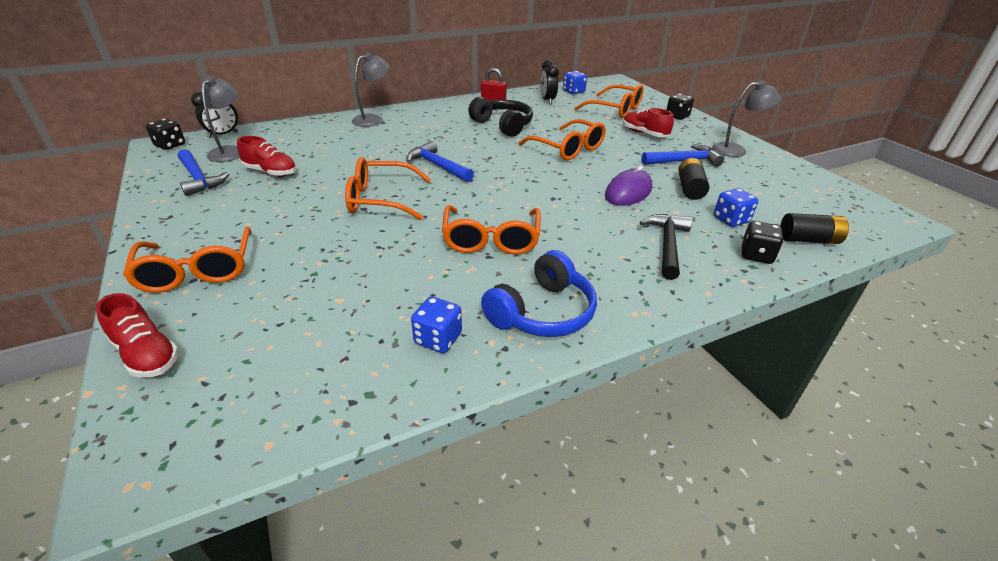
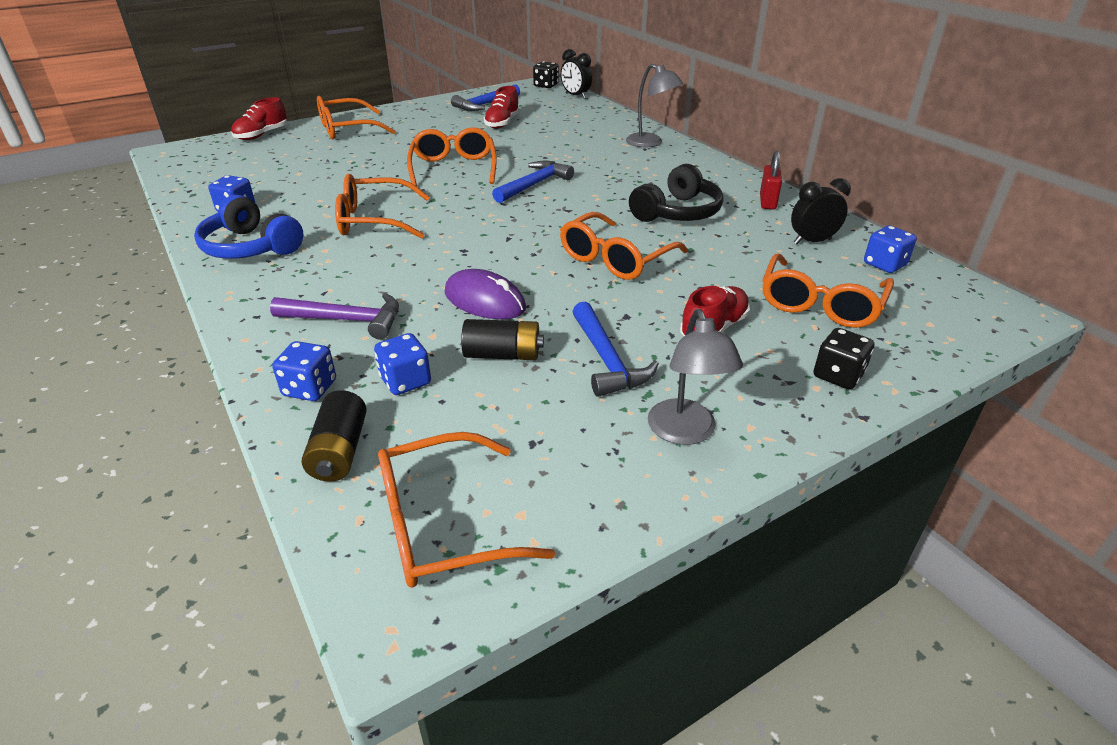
camera: 85 degrees right, 0 degrees up
grey lamp [202,76,240,162] -> none
black hammer [640,214,692,280] -> purple hammer [270,293,399,339]
black dice [741,221,783,264] -> blue dice [272,341,336,401]
none -> orange glasses [378,432,555,588]

